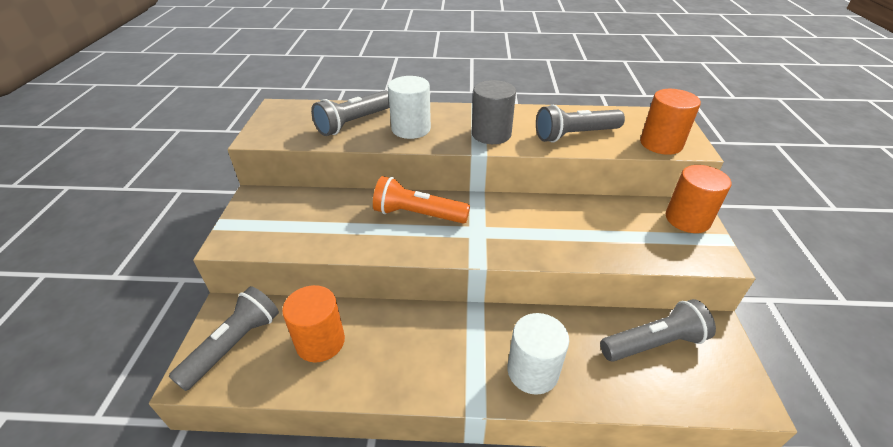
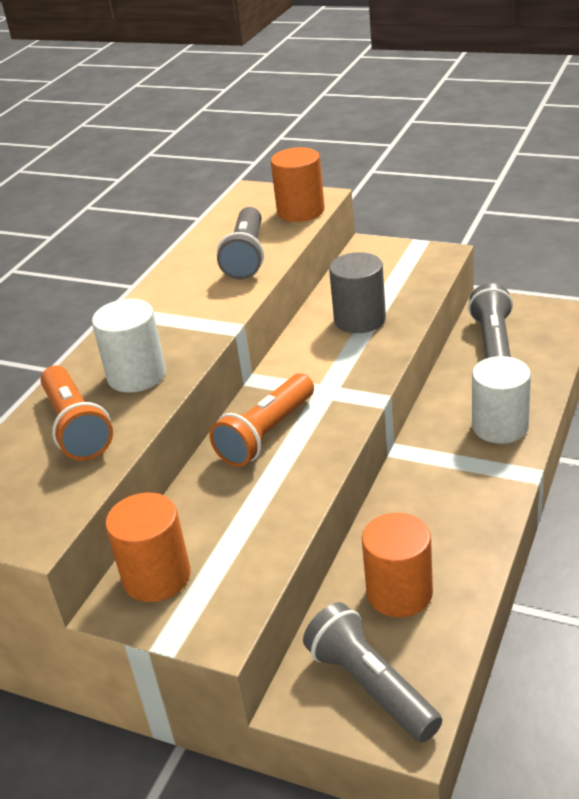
camera: 65 degrees left, 5 degrees down
grey flashlight [311,90,390,136] -> orange flashlight [40,366,113,461]
grey cylinder [472,80,516,144] -> grey cylinder moved to [329,252,386,333]
orange cylinder [666,165,731,233] -> orange cylinder moved to [105,493,191,602]

